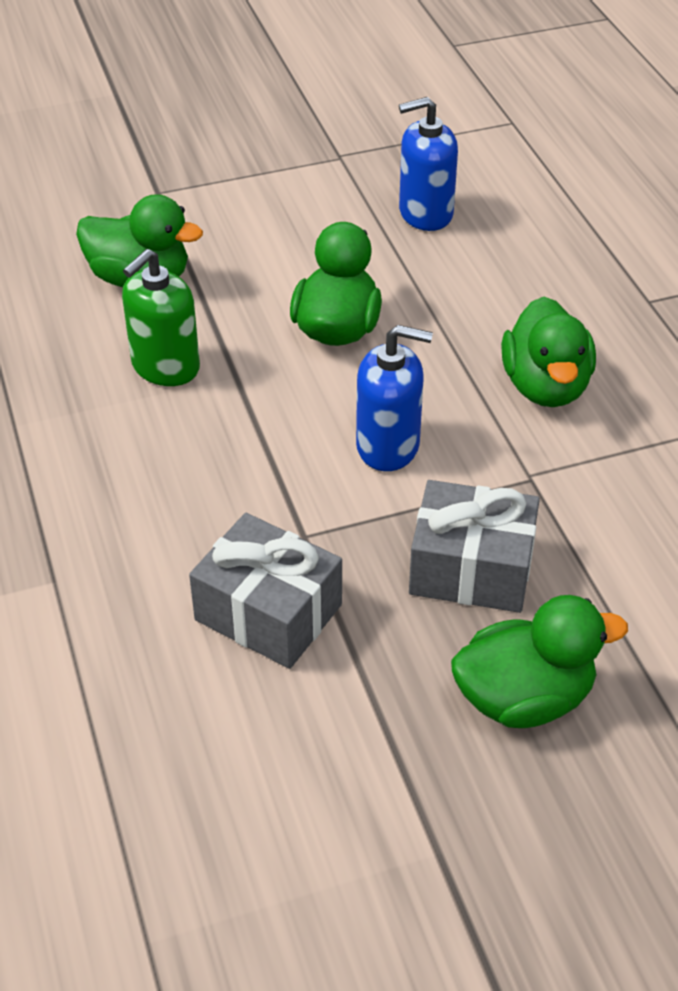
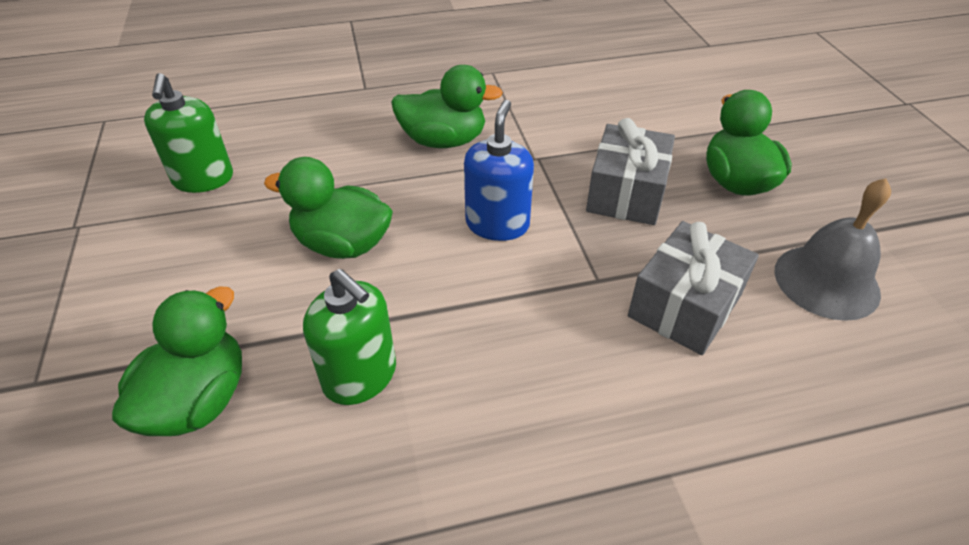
camera: 85 degrees left, 0 degrees up
blue soap dispenser [399,97,458,231] -> green soap dispenser [144,73,233,193]
none -> grey bell [774,178,891,321]

